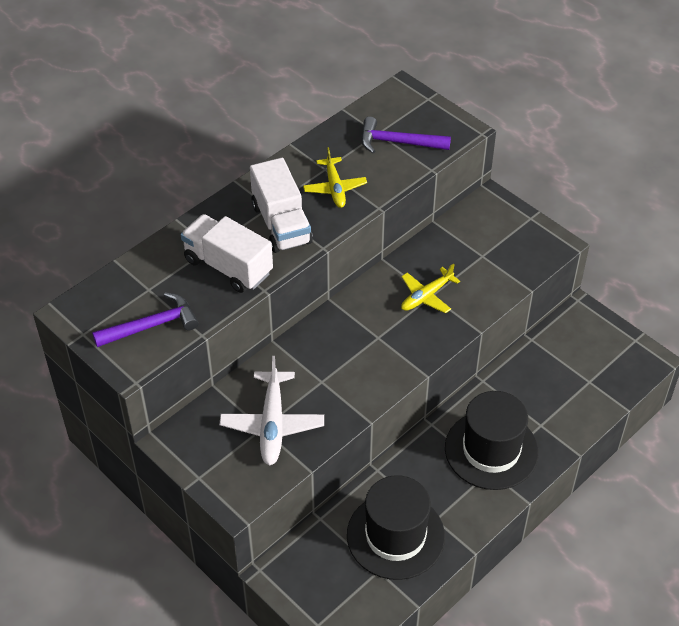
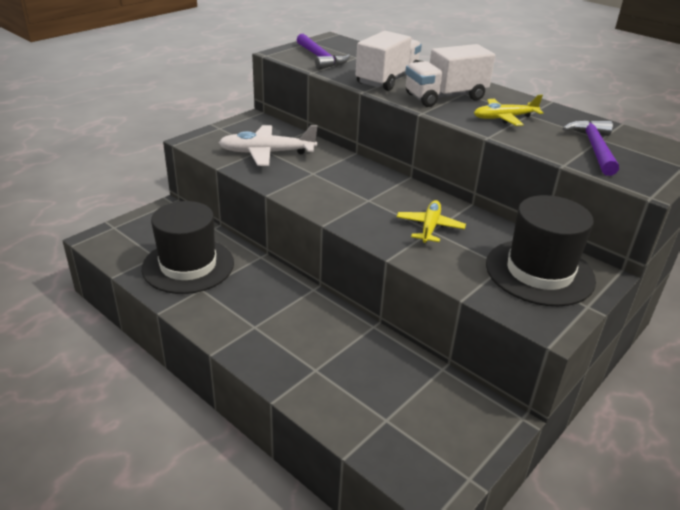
camera: 85 degrees right, 15 degrees down
yellow plane [401,263,460,314] -> yellow plane turned 60 degrees clockwise [397,200,466,243]
black hat [445,391,539,490] -> black hat moved to [486,195,596,306]

